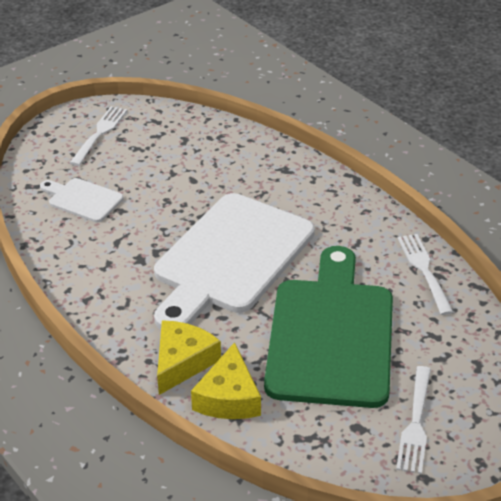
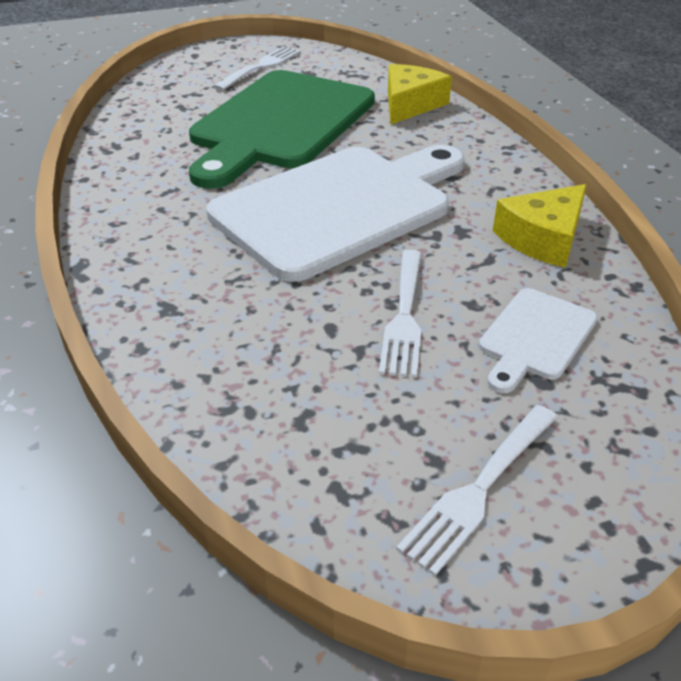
camera: 160 degrees left, 0 degrees up
white cutting board [40,178,123,222] -> white cutting board turned 75 degrees clockwise [479,288,598,393]
yellow cheese [157,320,221,395] -> yellow cheese moved to [493,184,587,268]
white fork [397,234,453,315] -> white fork moved to [379,250,422,378]

